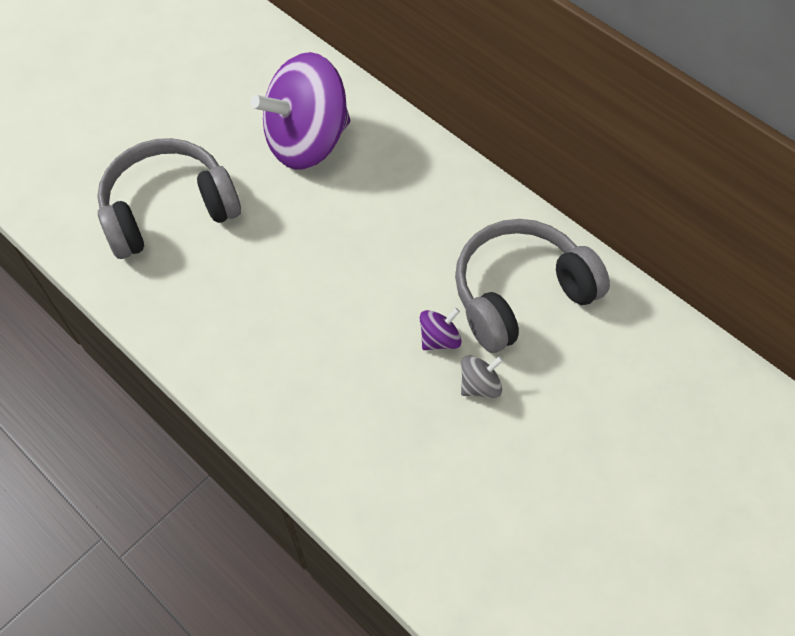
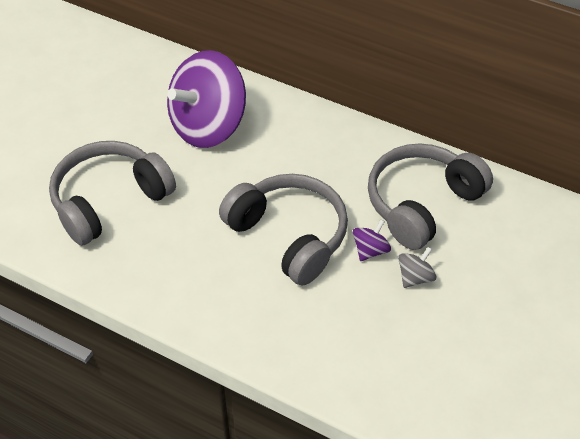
camera: 15 degrees left, 10 degrees down
none -> grey headphones [219,174,348,286]

